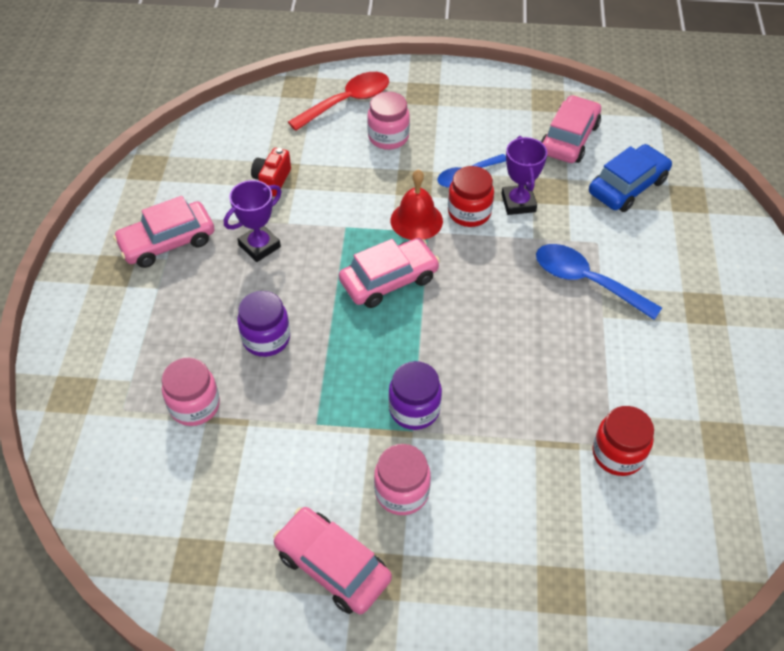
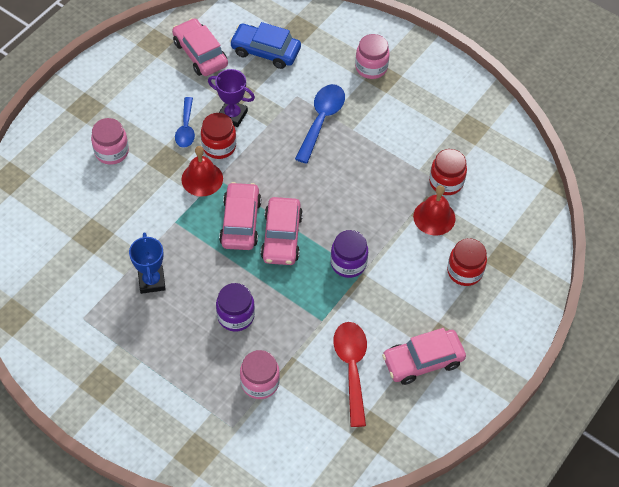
camera: 60 degrees left, 5 degrees up
pink car [113,196,214,268] -> pink car moved to [261,197,303,265]
purple trophy [224,180,282,262] -> blue trophy [129,233,166,294]
red camera [251,148,291,197] -> none
red spoon [288,72,389,131] -> red spoon moved to [333,322,367,427]
pink jar [374,444,431,515] -> pink jar moved to [355,34,390,79]
blue spoon [536,244,662,320] -> blue spoon turned 135 degrees clockwise [295,84,345,164]
blue car [589,144,672,212] -> blue car turned 60 degrees counterclockwise [230,22,301,69]
none -> red bell [413,185,456,236]
none -> red jar [447,238,487,286]

